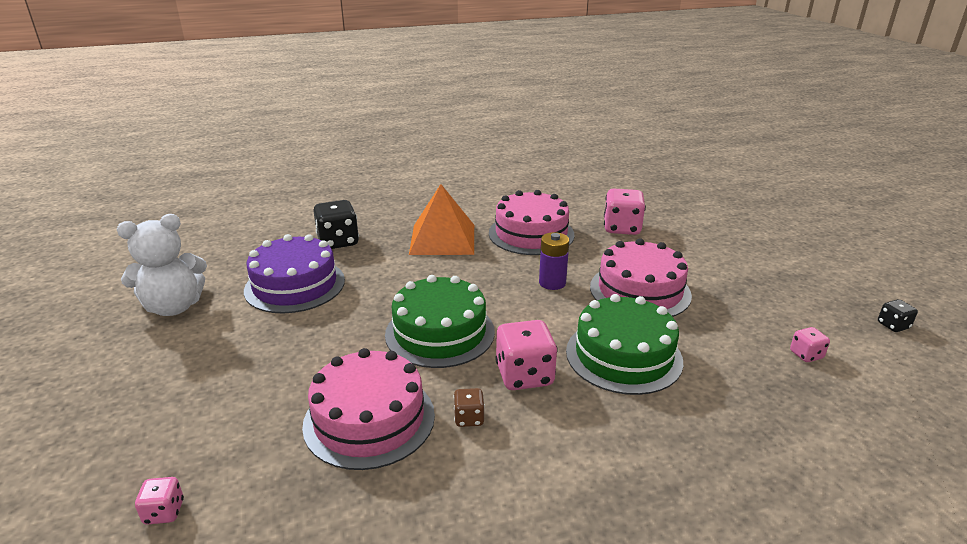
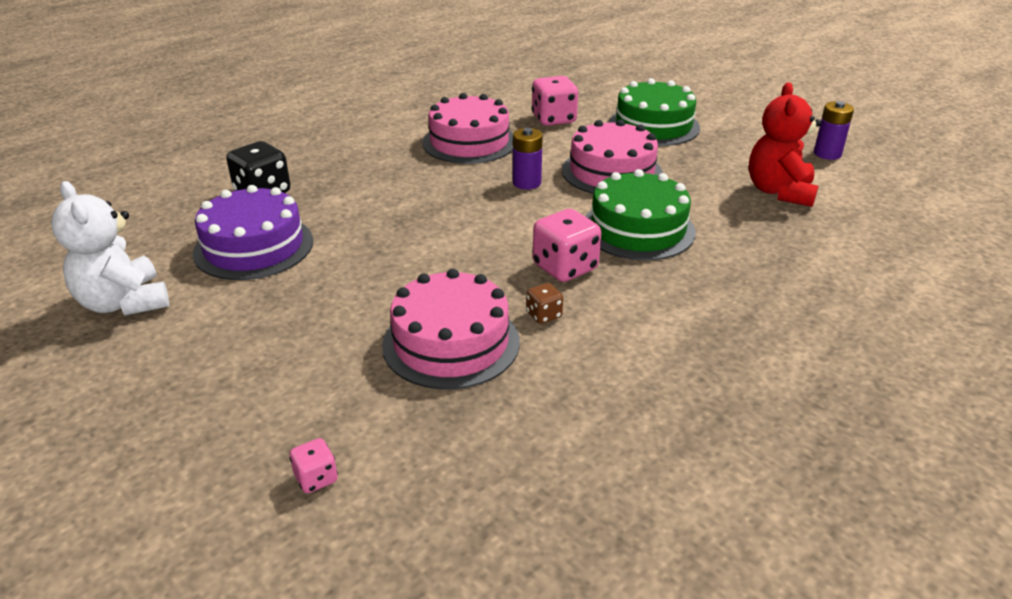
camera: 25 degrees left, 5 degrees up
white teddy bear [117,214,207,316] -> white teddy bear turned 105 degrees clockwise [51,181,169,315]
green cake [385,275,495,368] -> green cake moved to [609,78,700,146]
orange pyramid [409,184,474,255] -> none
pink dice [790,327,830,362] -> red teddy bear [749,82,821,207]
black dice [878,299,918,332] -> purple battery [814,101,854,160]

